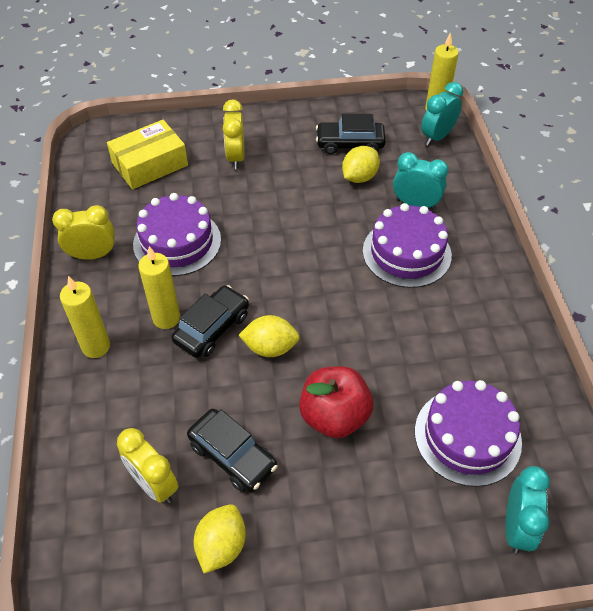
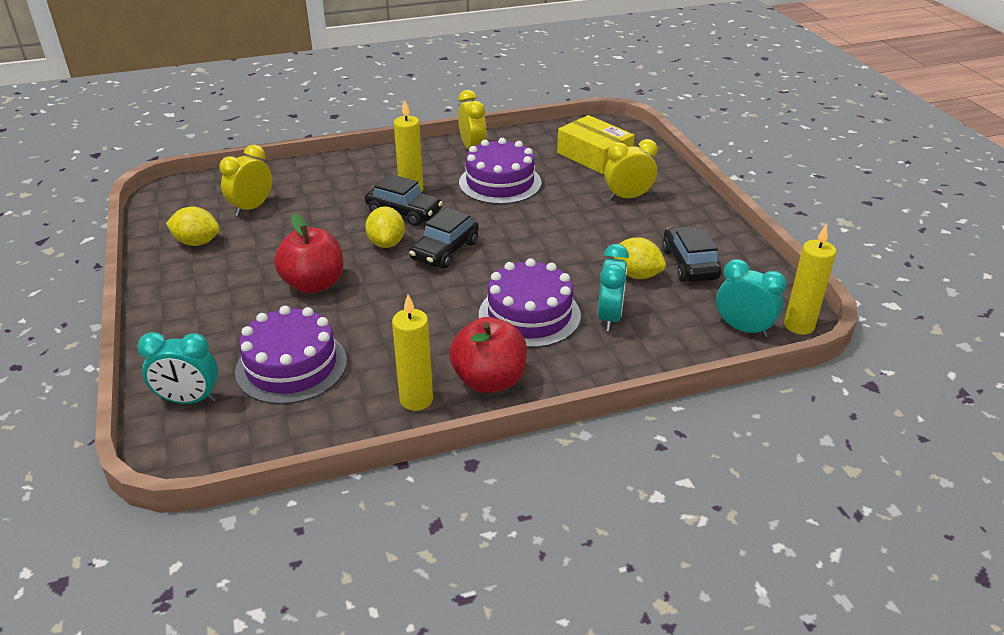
camera: 80 degrees right, 15 degrees down
yellow candle [60,276,110,358] -> yellow candle moved to [392,295,433,411]
black car [187,409,277,492] -> black car moved to [409,207,479,269]
none -> red apple [449,317,527,393]

